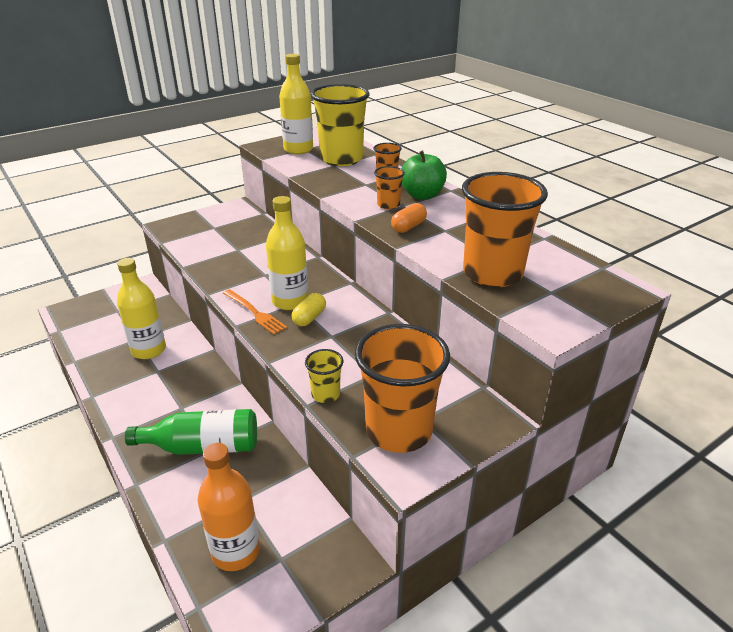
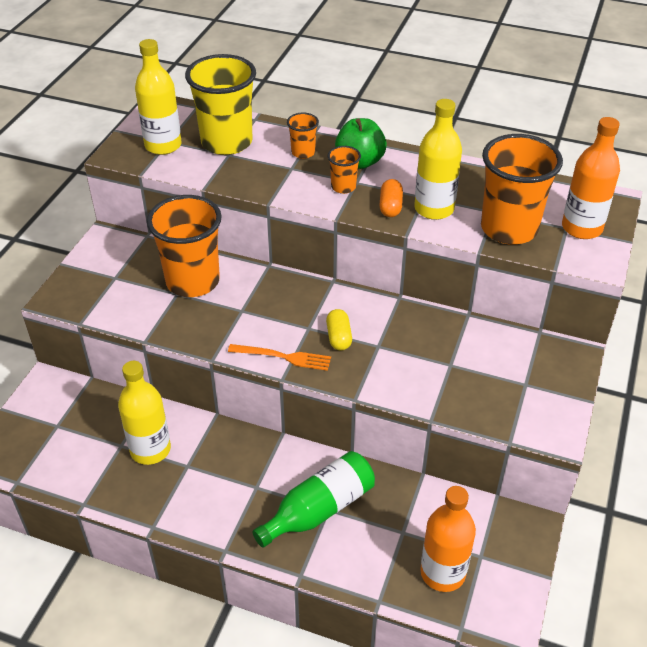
camera: 35 degrees left, 10 degrees up
yellow bottle [266,196,308,310] -> yellow bottle moved to [414,99,462,220]
yellow cup [305,349,343,403] -> none
orange cup [355,324,450,453] -> orange cup moved to [147,195,222,297]
none -> orange bottle [562,117,620,239]

